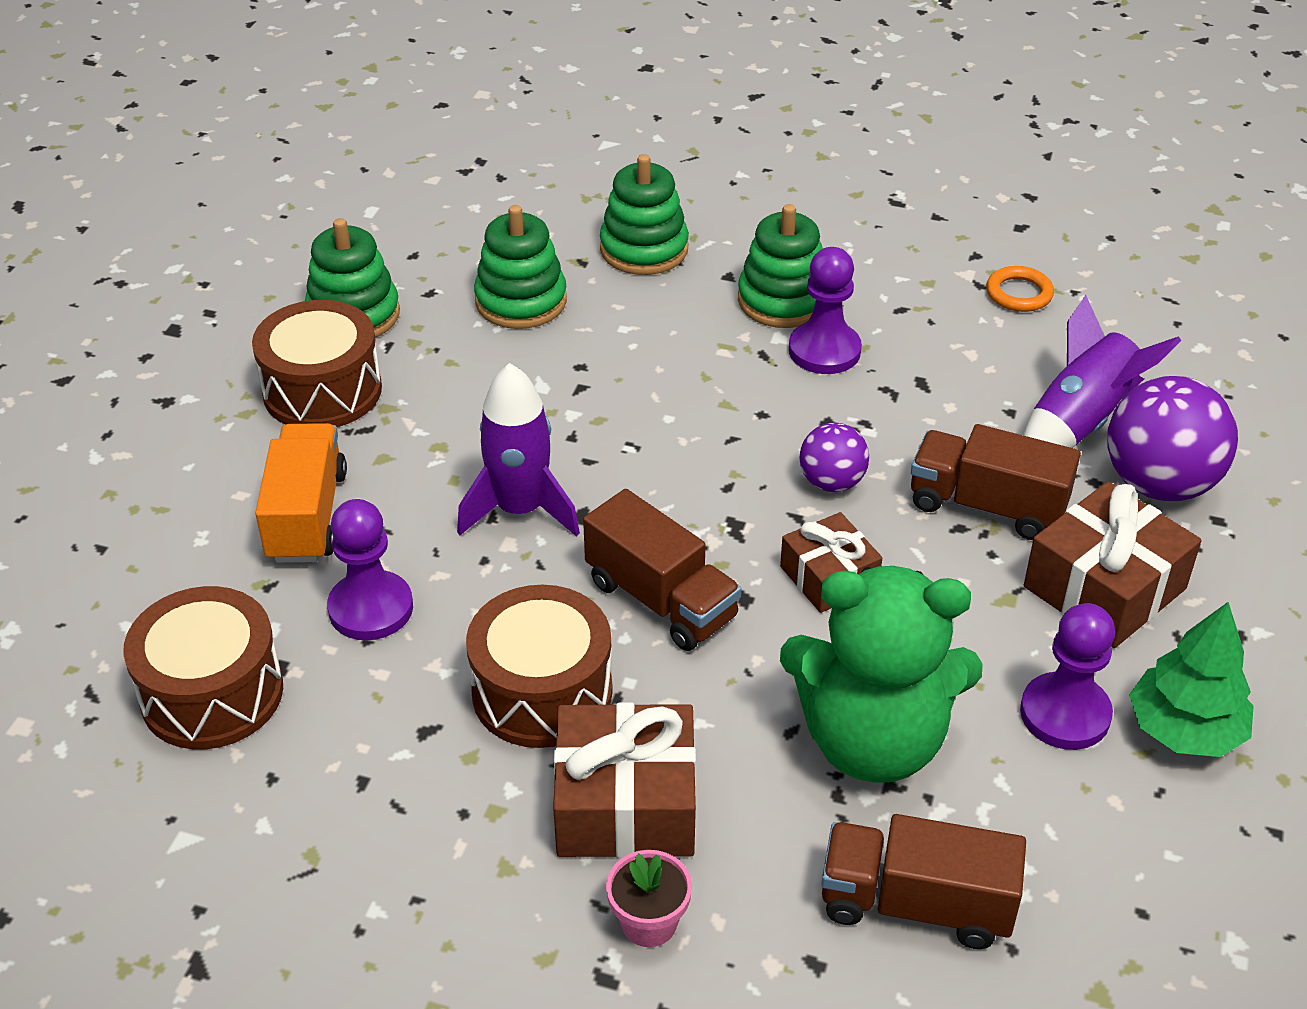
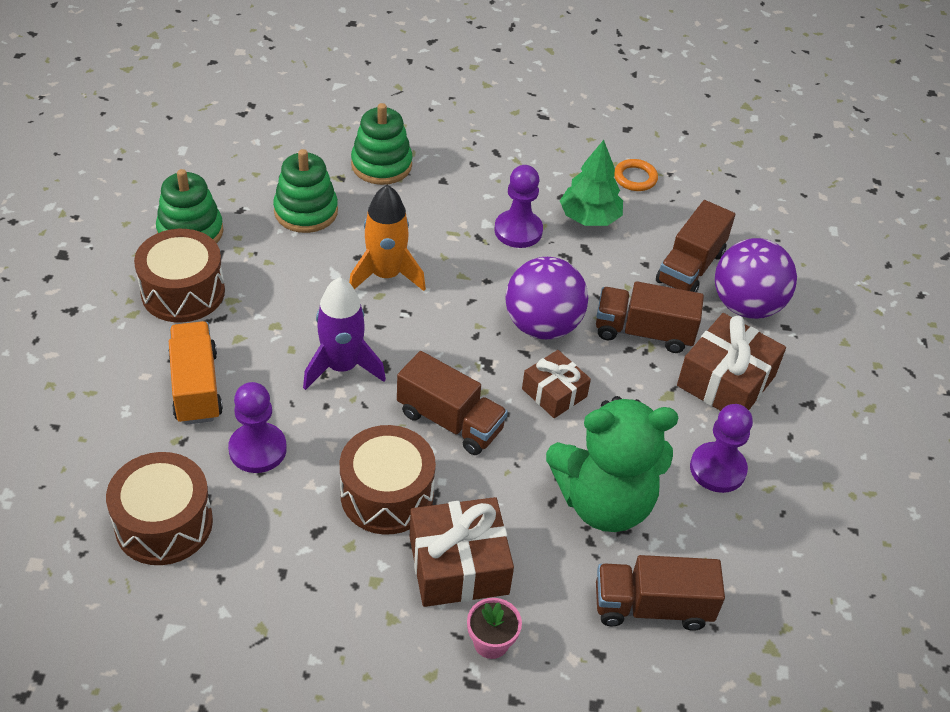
camera: 15 degrees left, 5 degrees up
green stacking toy [738,204,823,328] -> none
purple ball [799,423,869,492] -> purple ball [505,257,588,339], size x1.78
purple rocket [1023,295,1182,448] -> brown truck [656,200,735,292]
green tree [1129,602,1254,757] -> green tree moved to [560,140,623,226]
none -> orange rocket [349,185,426,291]

